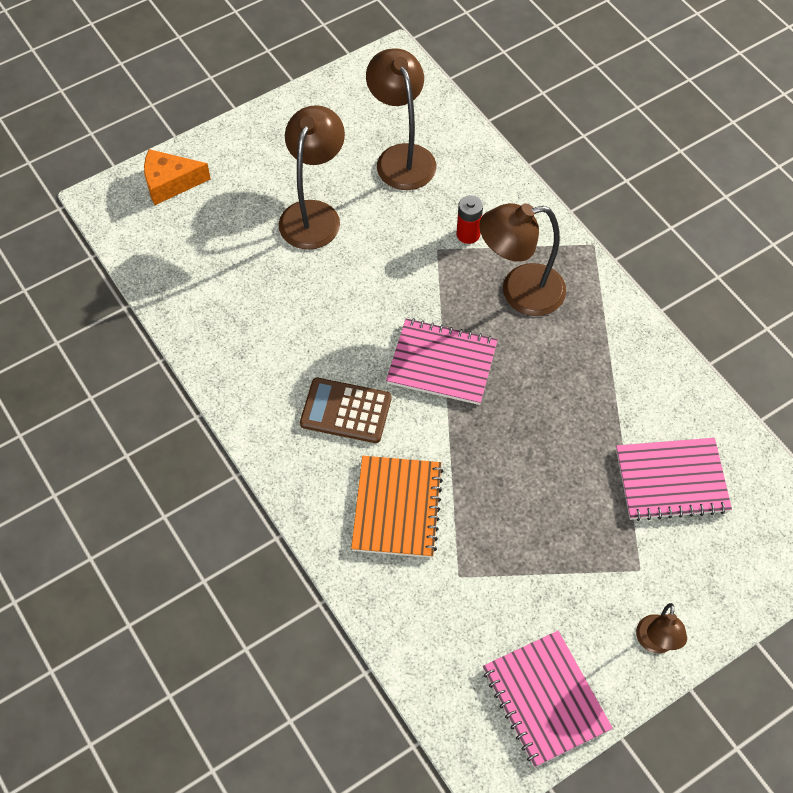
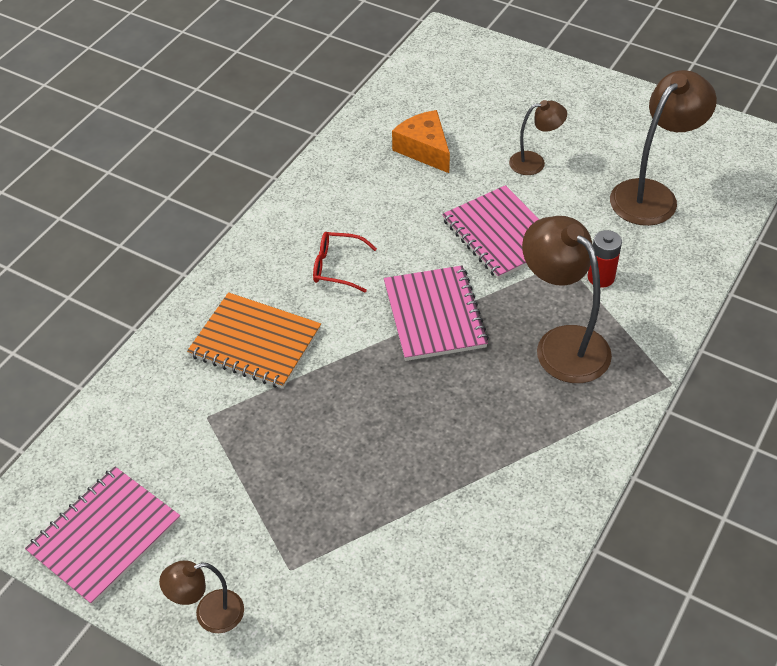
camera: 65 degrees right, 10 degrees down
orange cheese [144,149,211,205] -> orange cheese moved to [392,110,450,173]
brown lamp [279,105,345,250] -> brown lamp [509,100,567,175], size x0.55
brown calculator [300,378,392,443] -> red glasses [313,232,377,293]
orange notebook [351,456,443,558] -> orange notebook turned 45 degrees clockwise [187,292,321,389]
pink notebook [616,438,732,521] -> pink notebook moved to [442,185,540,279]

